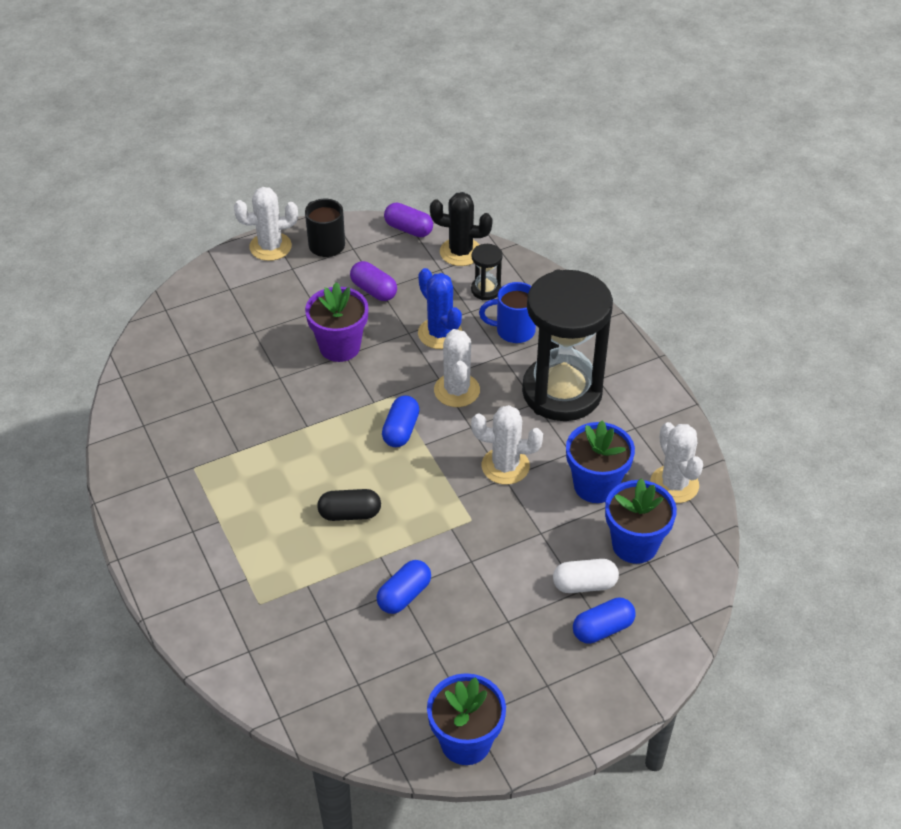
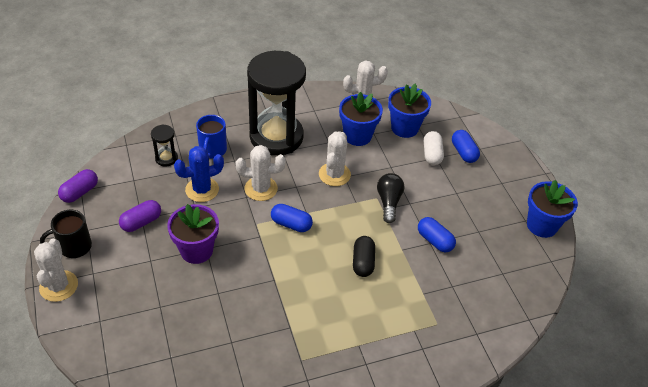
camera: 85 degrees left, 0 degrees up
black cactus [430,192,493,266] -> none
none -> black light bulb [377,173,404,223]

